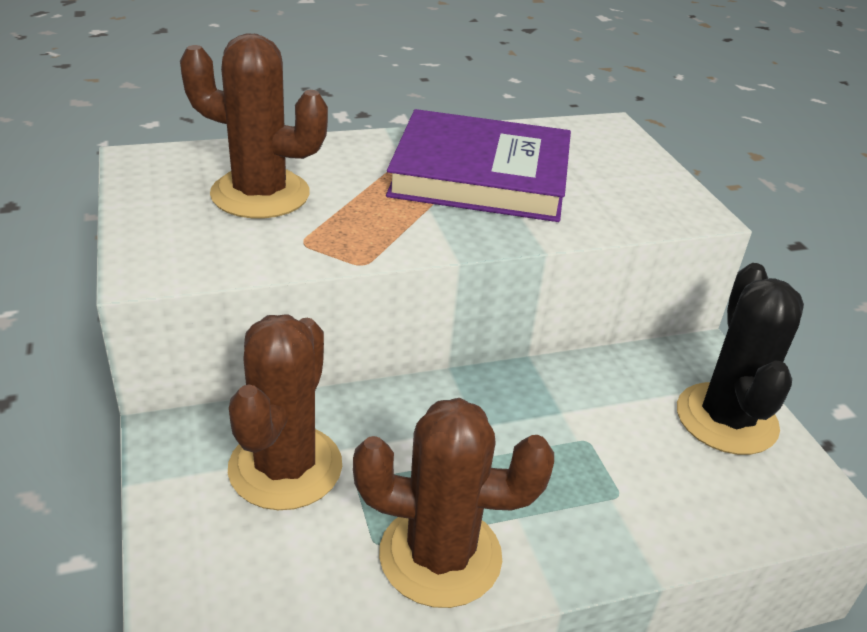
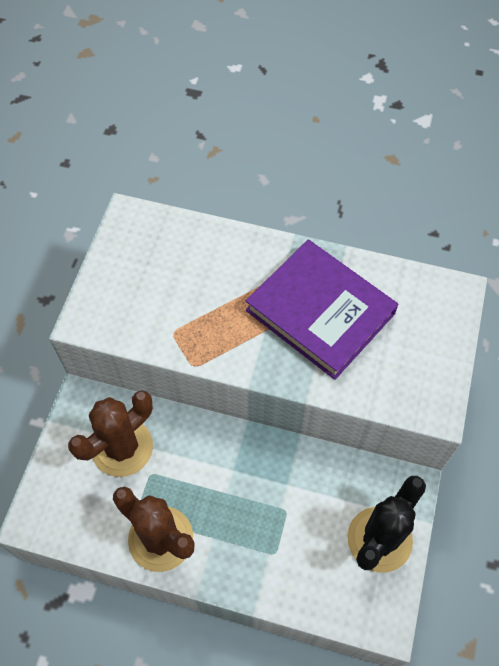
camera: 35 degrees right, 25 degrees up
brown cactus [180,33,328,218] -> none

